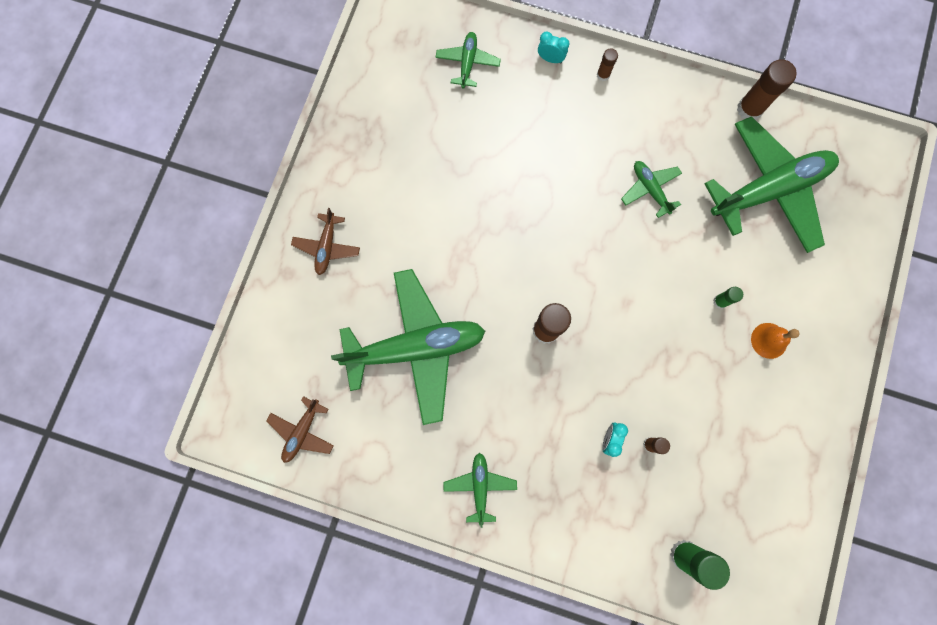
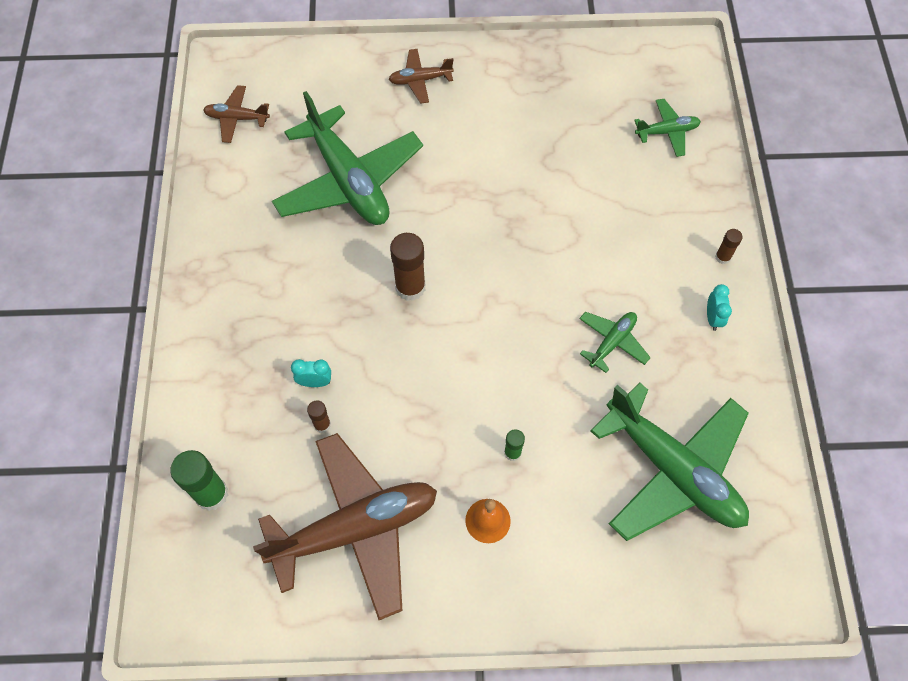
camera: 70 degrees right, 15 degrees down
green plane [444,453,517,528] -> none
turquoise clock [538,32,569,64] -> turquoise clock moved to [707,284,732,331]
brown glue stick [737,59,797,120] -> none
none -> brown plane [253,433,437,620]

